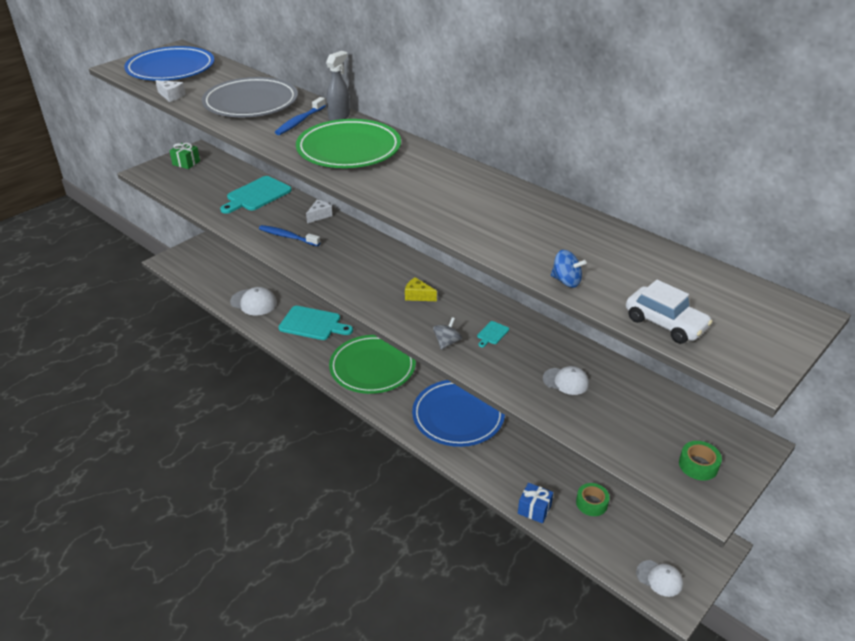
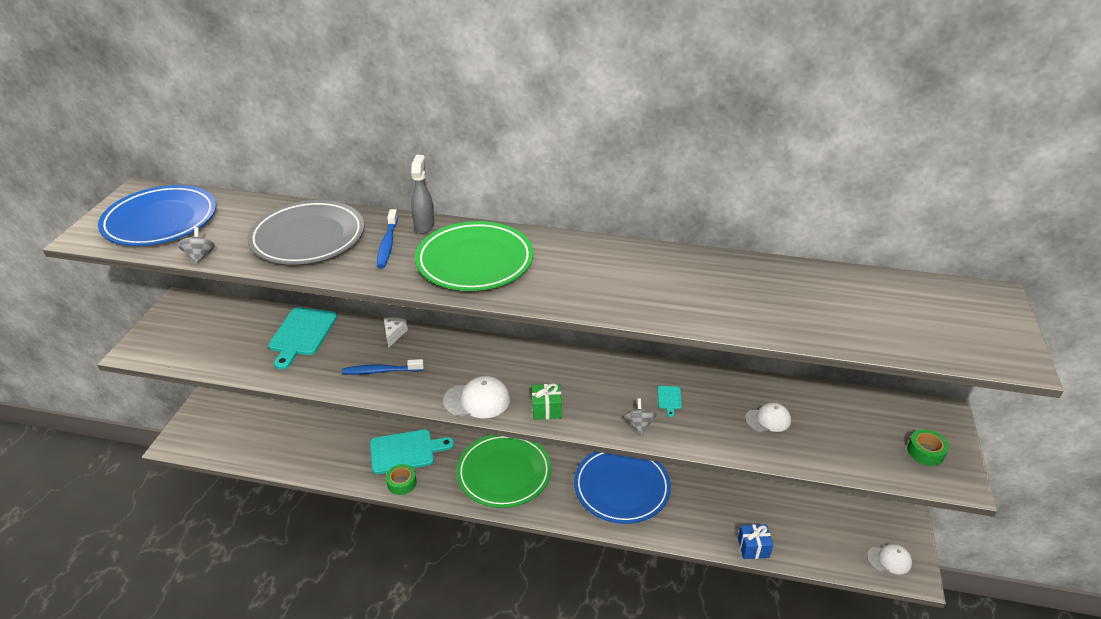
camera: 30 degrees left, 0 degrees up
white cheese [155,80,186,102] -> grey spinning top [177,227,215,264]
green gift [169,143,200,169] -> green gift moved to [532,383,562,420]
white cap [230,287,277,315] -> white cap moved to [443,376,510,418]
yellow cheese [405,277,437,301] -> none
blue spinning top [551,250,587,288] -> none
green tape [576,483,610,516] -> green tape moved to [386,464,417,495]
white car [626,280,713,344] -> none

